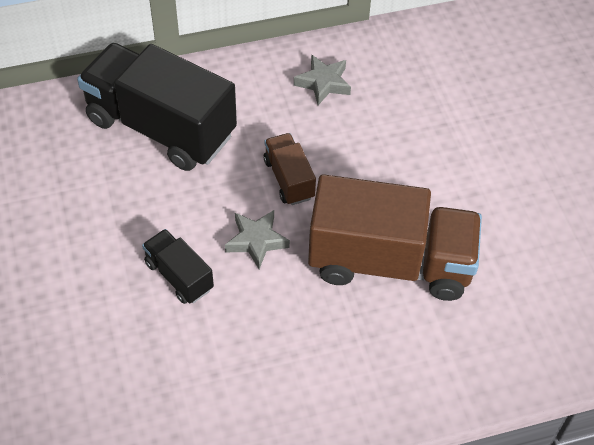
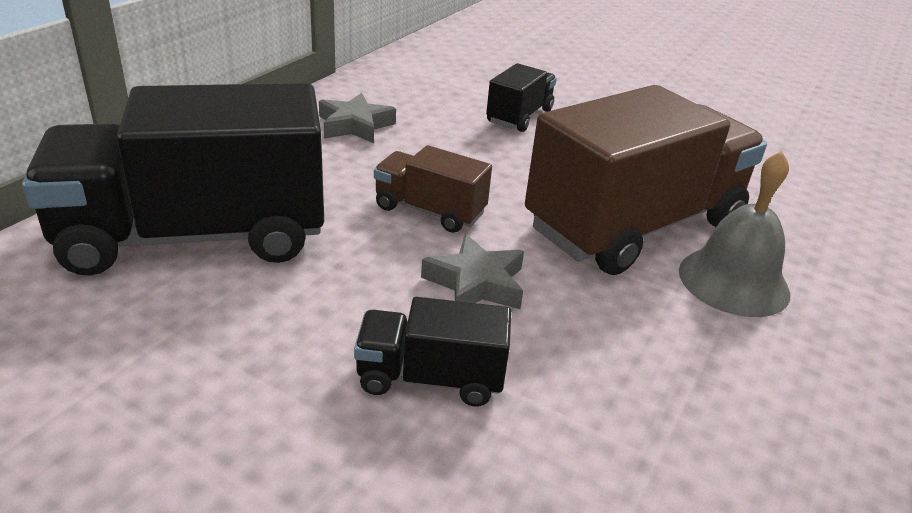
camera: 45 degrees left, 20 degrees down
none -> black truck [486,63,557,132]
none -> grey bell [679,151,790,317]

